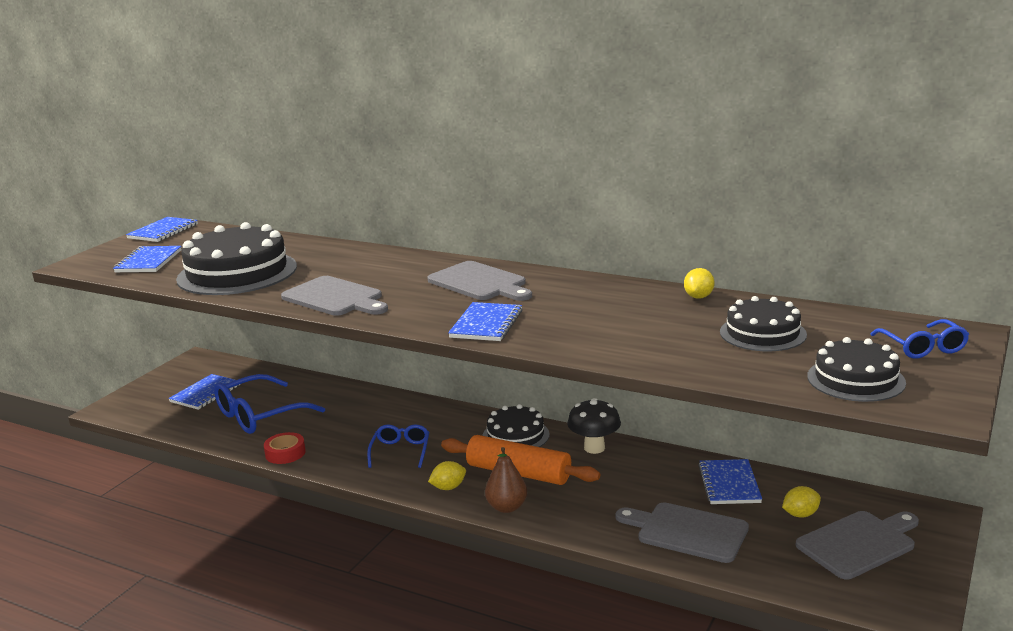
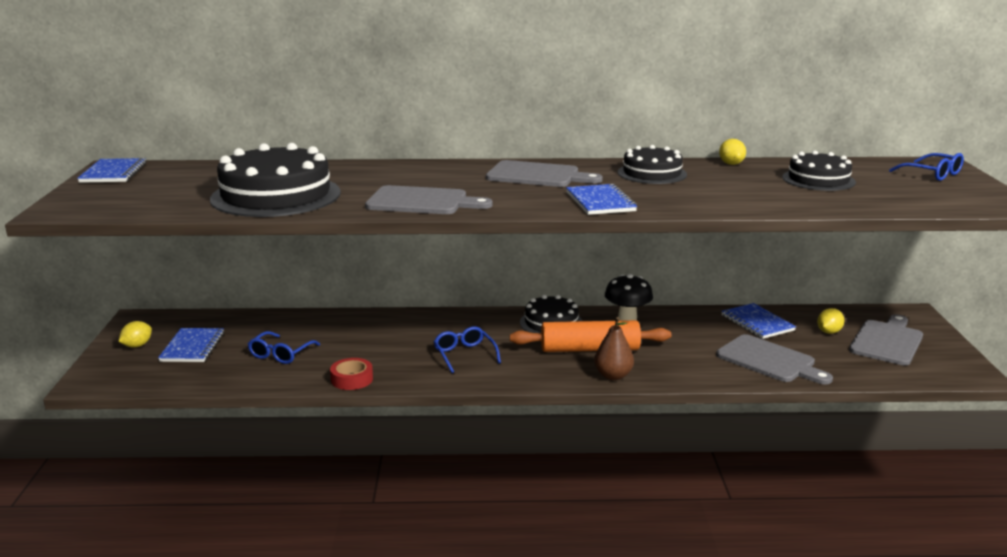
camera: 30 degrees left, 0 degrees up
blue notebook [113,246,182,272] -> none
blue glasses [214,374,325,434] -> blue glasses [248,331,320,364], size x0.58
yellow lemon [428,461,466,490] -> yellow lemon moved to [118,321,152,348]
grey cutting board [616,502,749,563] -> grey cutting board turned 135 degrees counterclockwise [716,334,833,385]
black cake [807,337,906,402] -> black cake moved to [618,145,687,184]

